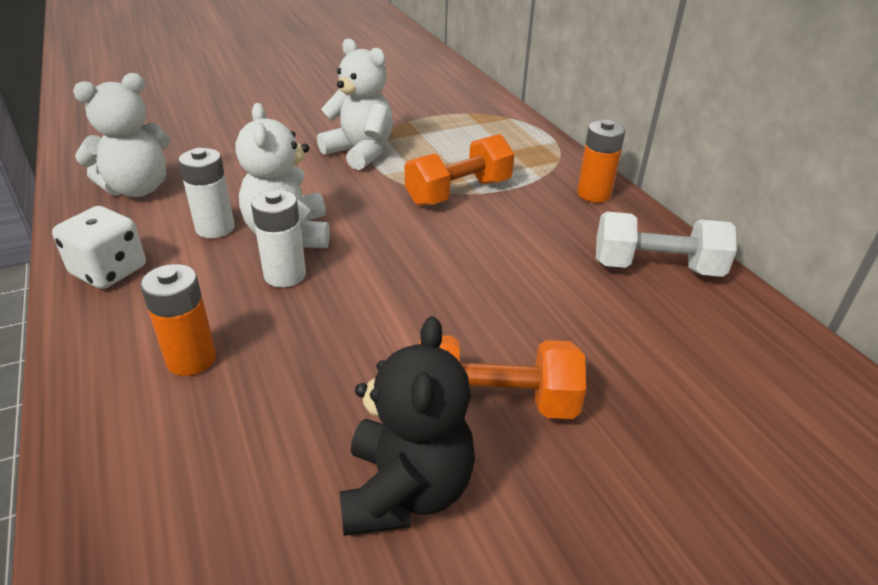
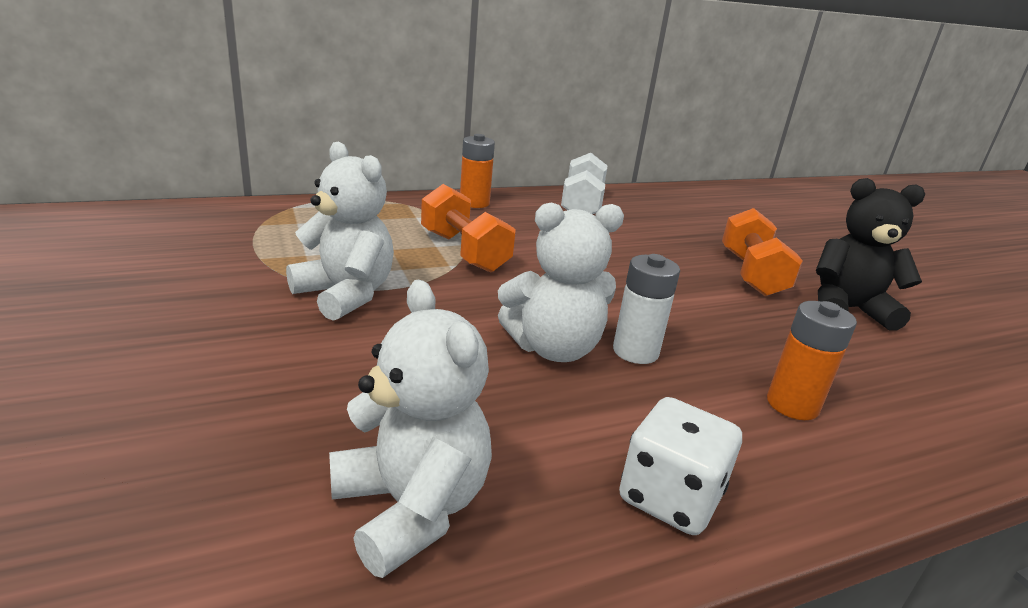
camera: 90 degrees left, 10 degrees down
white battery [178,148,234,238] -> none
white teddy bear [317,39,393,170] -> white teddy bear turned 90 degrees clockwise [286,141,394,321]

